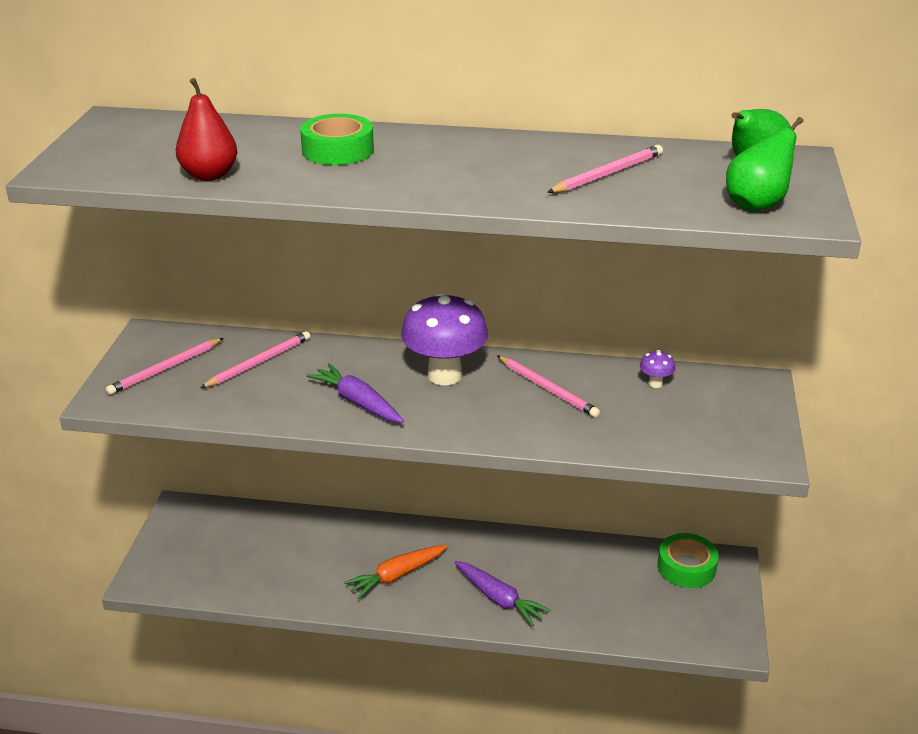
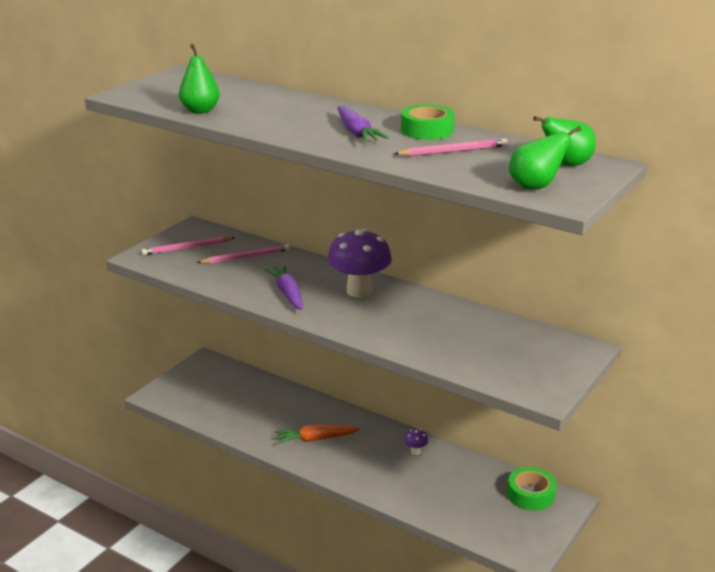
camera: 25 degrees right, 5 degrees down
red pear [176,78,237,181] -> green pear [179,44,220,114]
green tape [300,114,374,165] -> green tape moved to [401,104,455,140]
purple carrot [454,561,551,626] -> purple carrot moved to [337,106,389,142]
pink pencil [497,356,600,418] -> none
purple mushroom [640,350,675,388] -> purple mushroom moved to [404,429,428,455]

